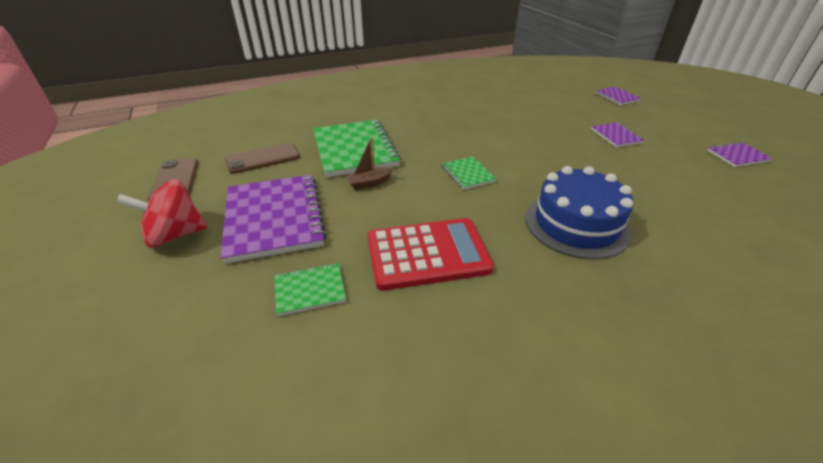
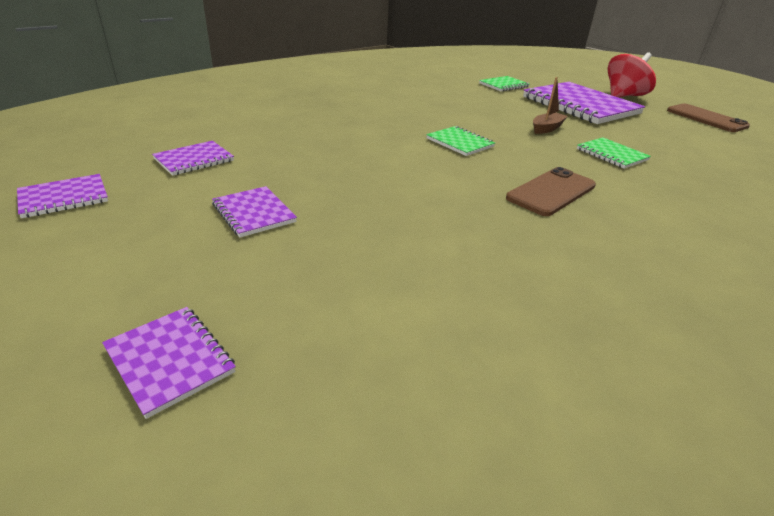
camera: 160 degrees right, 5 degrees down
brown phone [225,143,300,174] -> brown phone moved to [506,167,596,216]
green notebook [313,120,401,177] -> green notebook [577,137,651,169], size x0.48
red calculator [367,218,494,291] -> none
blue cake [525,166,633,259] -> none
none -> purple notebook [152,141,234,176]

